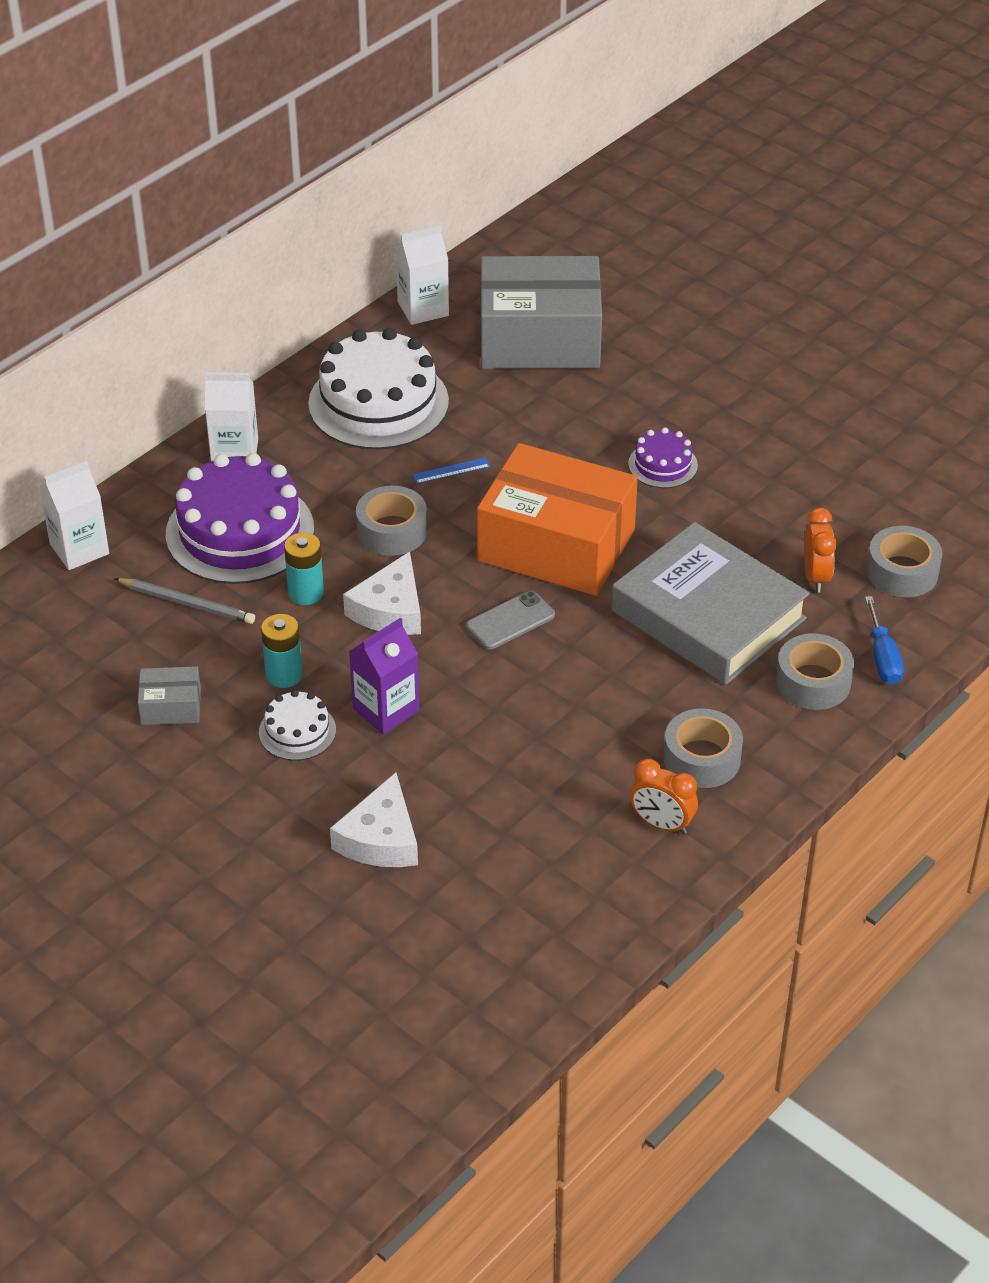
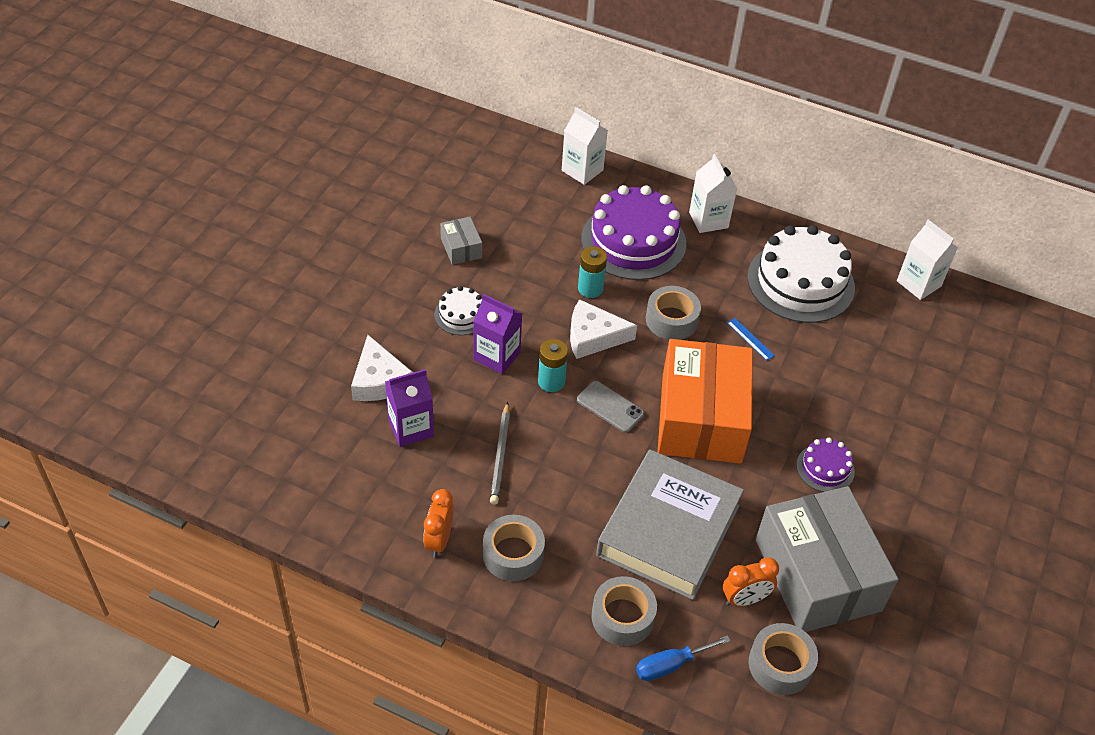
camera: 70 degrees right, 5 degrees up
grey pencil [114,578,255,624] -> grey pencil moved to [490,402,510,504]
turquoise battery [261,614,303,688] -> turquoise battery moved to [538,339,568,392]
white cheese [330,772,418,867] -> white cheese turned 105 degrees counterclockwise [351,335,413,401]
grey box [480,256,602,369] -> grey box moved to [756,486,899,632]
none -> purple carton [385,369,434,447]

